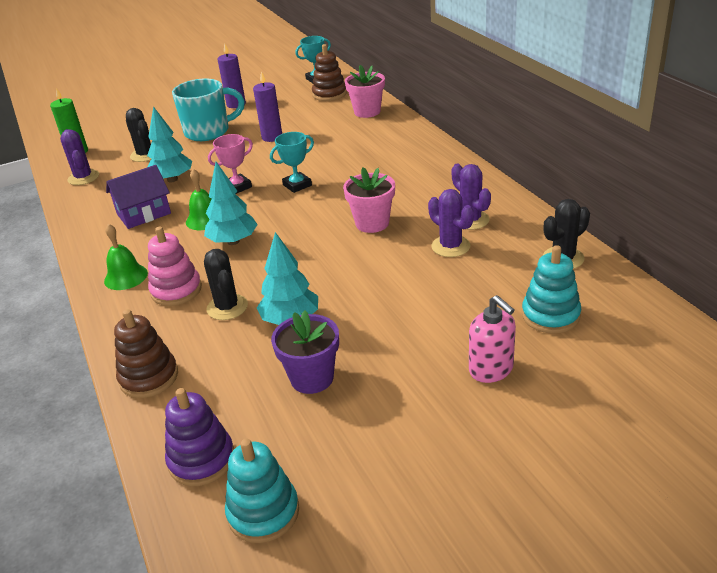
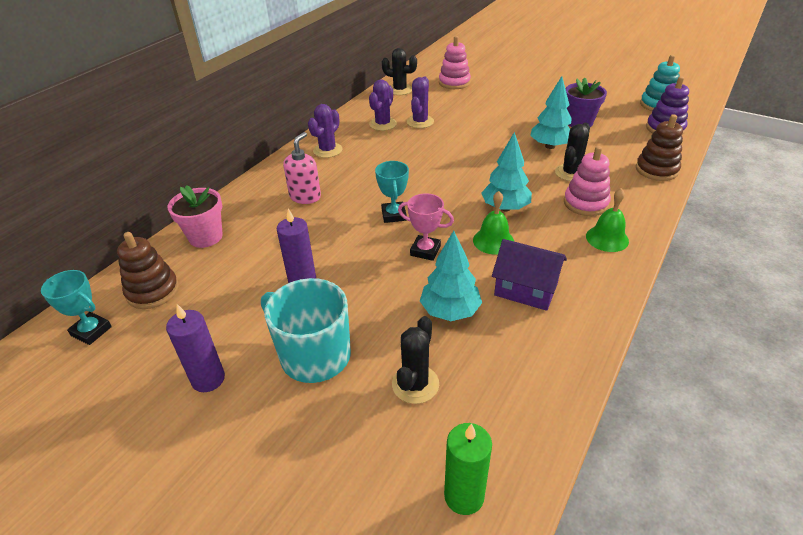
camera: 125 degrees left, 5 degrees up
purple cactus [60,129,99,185] -> purple cactus moved to [308,104,342,158]
turquoise trophy [270,132,314,193] -> turquoise trophy turned 60 degrees clockwise [375,161,409,223]
pink flower pot [343,167,395,233] -> none
pink soap dispenser [469,295,516,383] -> pink soap dispenser moved to [283,132,321,204]
turquoise stacking toy [522,245,581,334] -> pink stacking toy [439,36,471,89]

